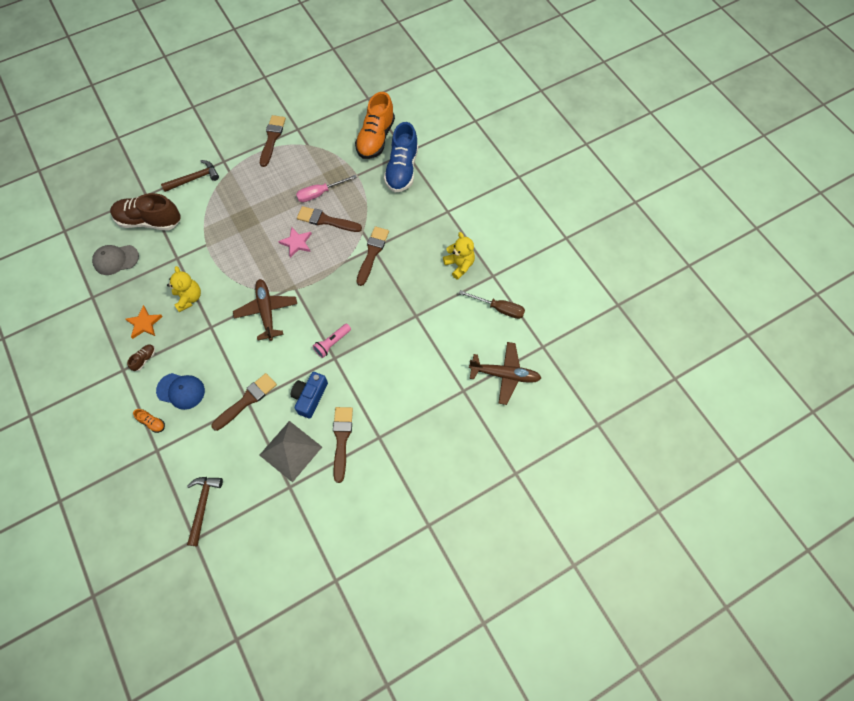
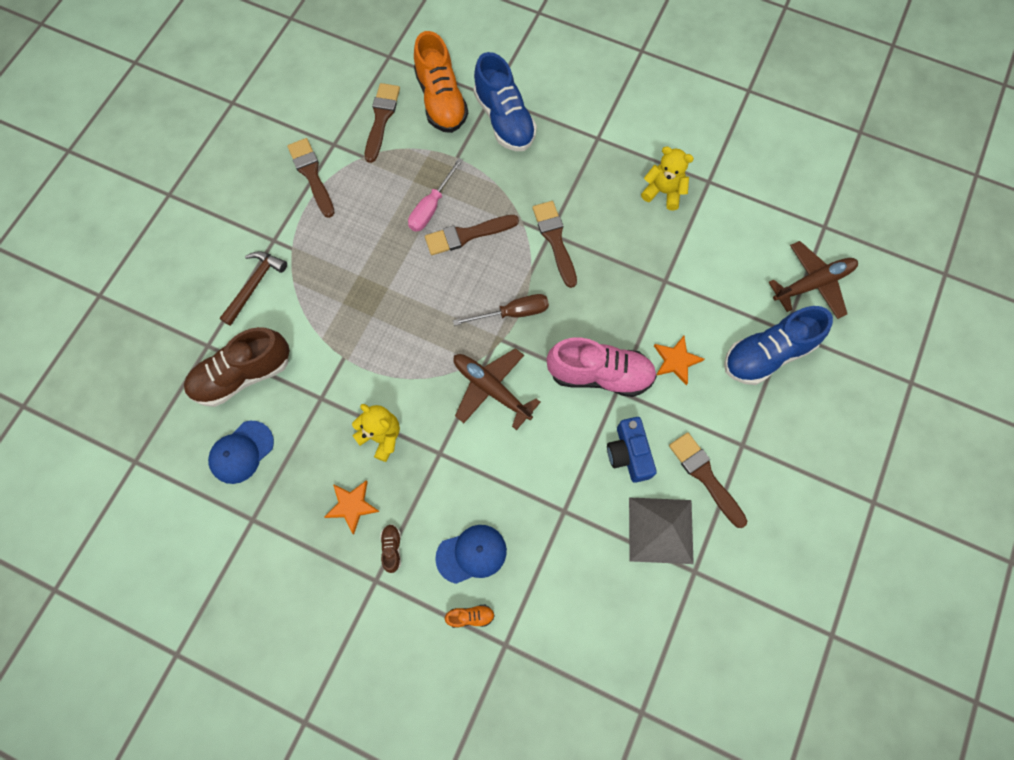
camera: 35 degrees left, 5 degrees up
grey cap [92,245,139,275] -> blue cap [208,421,274,484]
brown hammer [187,477,223,547] -> none
brown brush [211,373,277,431] -> brown brush moved to [365,83,400,163]
pink star [278,227,312,258] -> none
pink flashlight [313,324,351,358] -> pink shoe [547,338,657,397]
brown screwdriver [459,290,525,319] -> brown screwdriver moved to [453,294,549,326]
none -> orange star [654,336,704,385]
none -> blue shoe [724,306,833,385]

